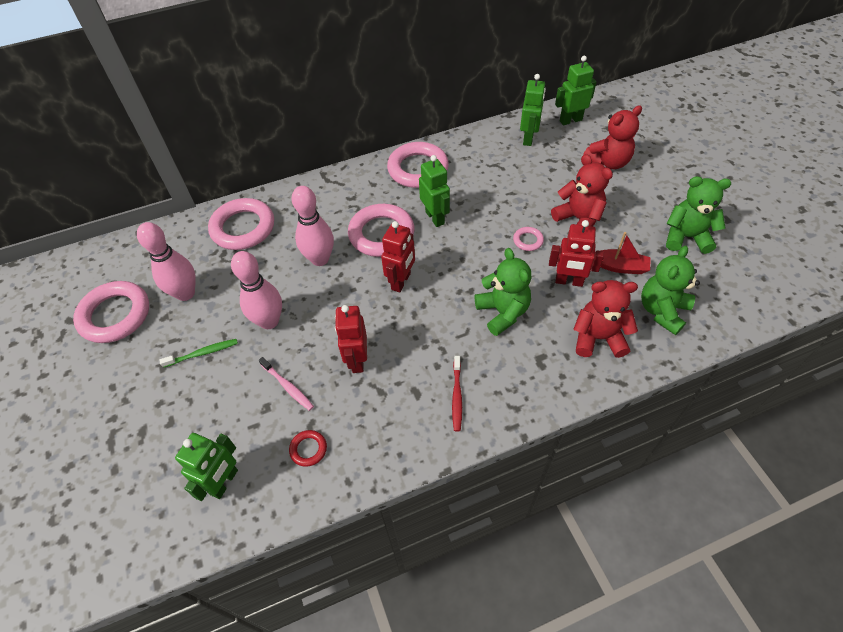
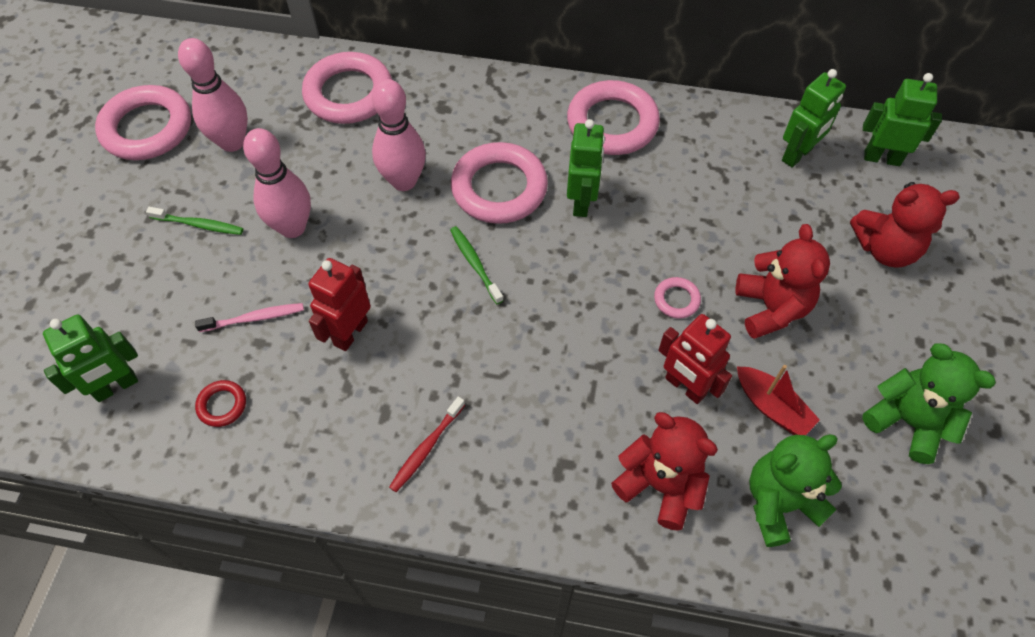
camera: 30 degrees right, 5 degrees up
pink toothbrush [258,357,314,411] -> pink toothbrush turned 90 degrees counterclockwise [195,303,304,332]
red robot [381,221,415,292] -> green toothbrush [450,226,504,304]
green teddy bear [475,248,531,336] -> none

